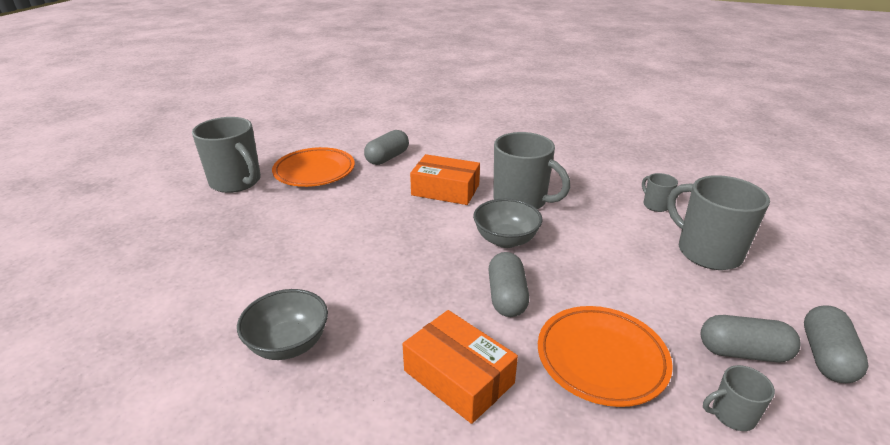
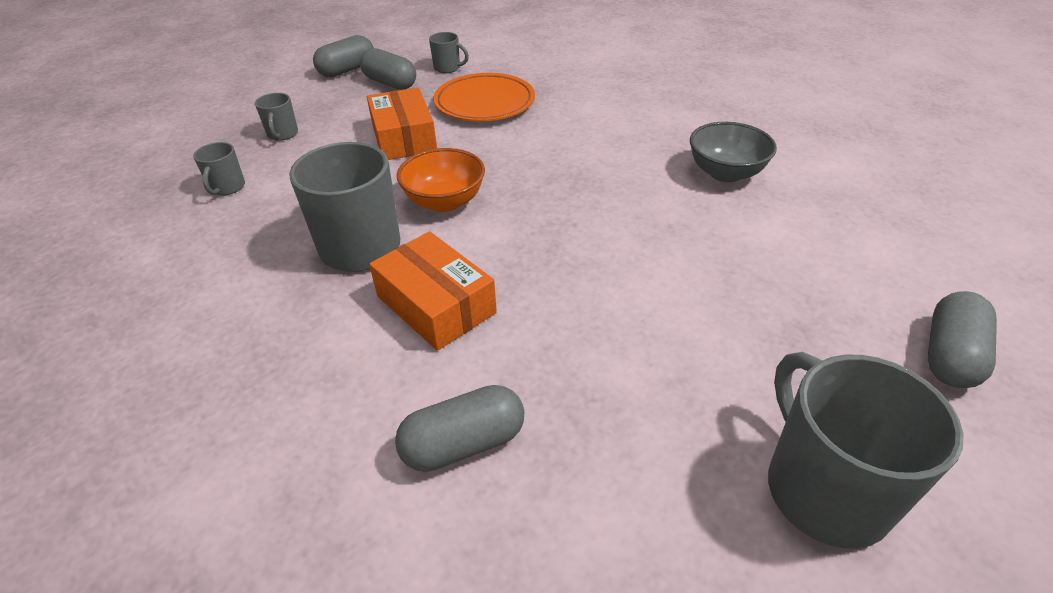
camera: 150 degrees left, 10 degrees up
orange plate [272,147,355,187] -> none
orange box [403,310,518,424] -> orange box moved to [367,87,437,160]
grey bowl [473,199,543,248] -> orange bowl [397,148,485,212]
grey capsule [488,252,529,317] -> grey capsule moved to [928,291,997,388]
grey mug [667,175,770,270] -> grey mug [255,93,298,141], size x0.48

